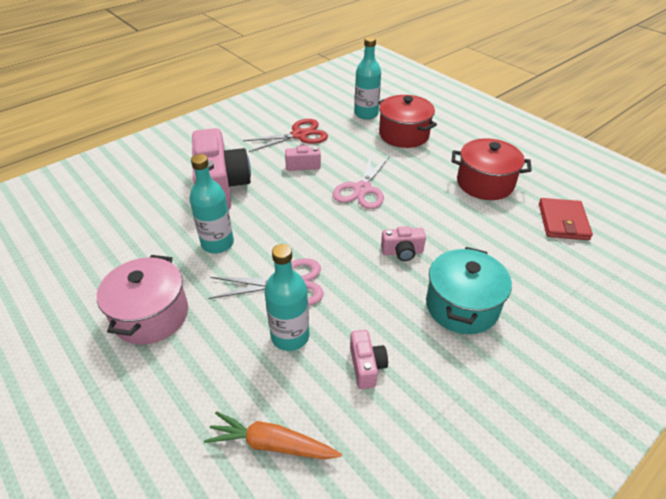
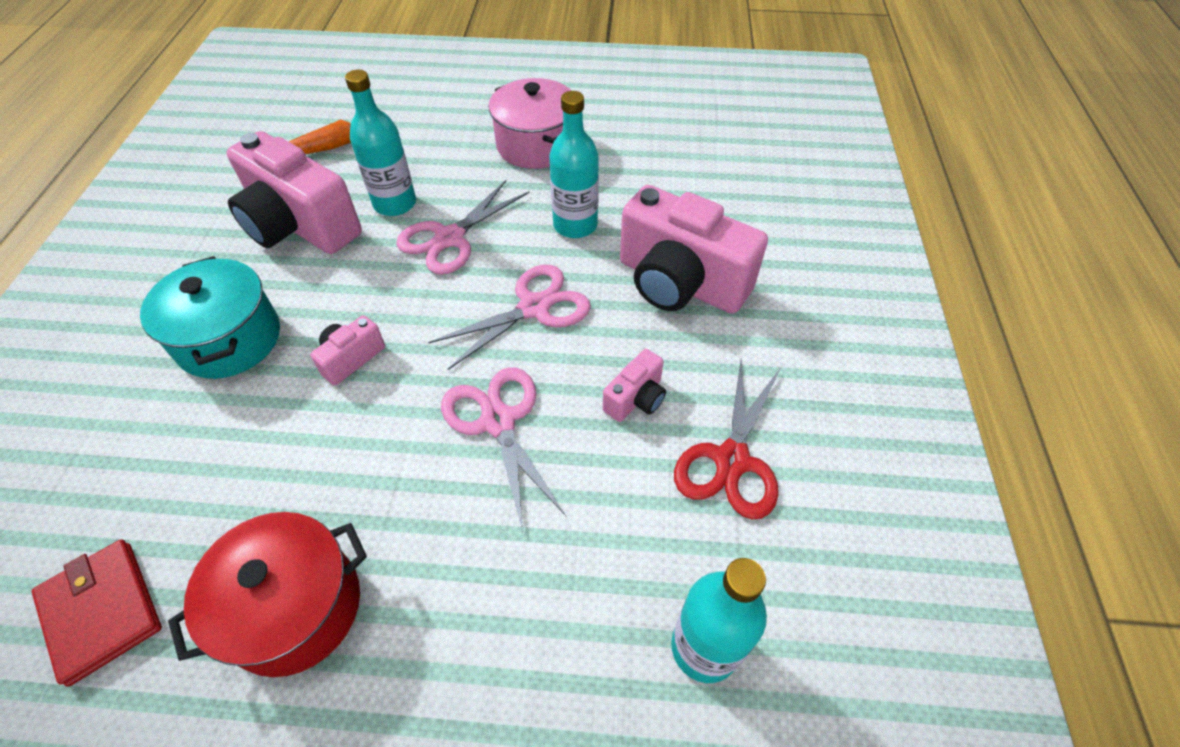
camera: 135 degrees right, 10 degrees up
pink camera [350,330,388,389] -> pink camera [226,131,362,254], size x2.22
red pot [378,95,437,148] -> none
none -> pink scissors [428,265,591,370]

